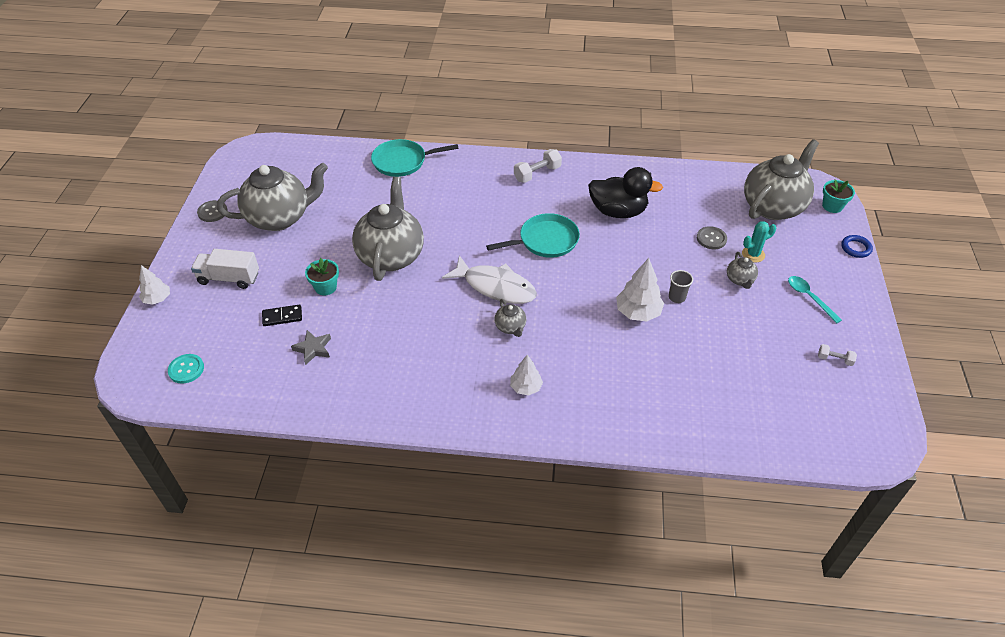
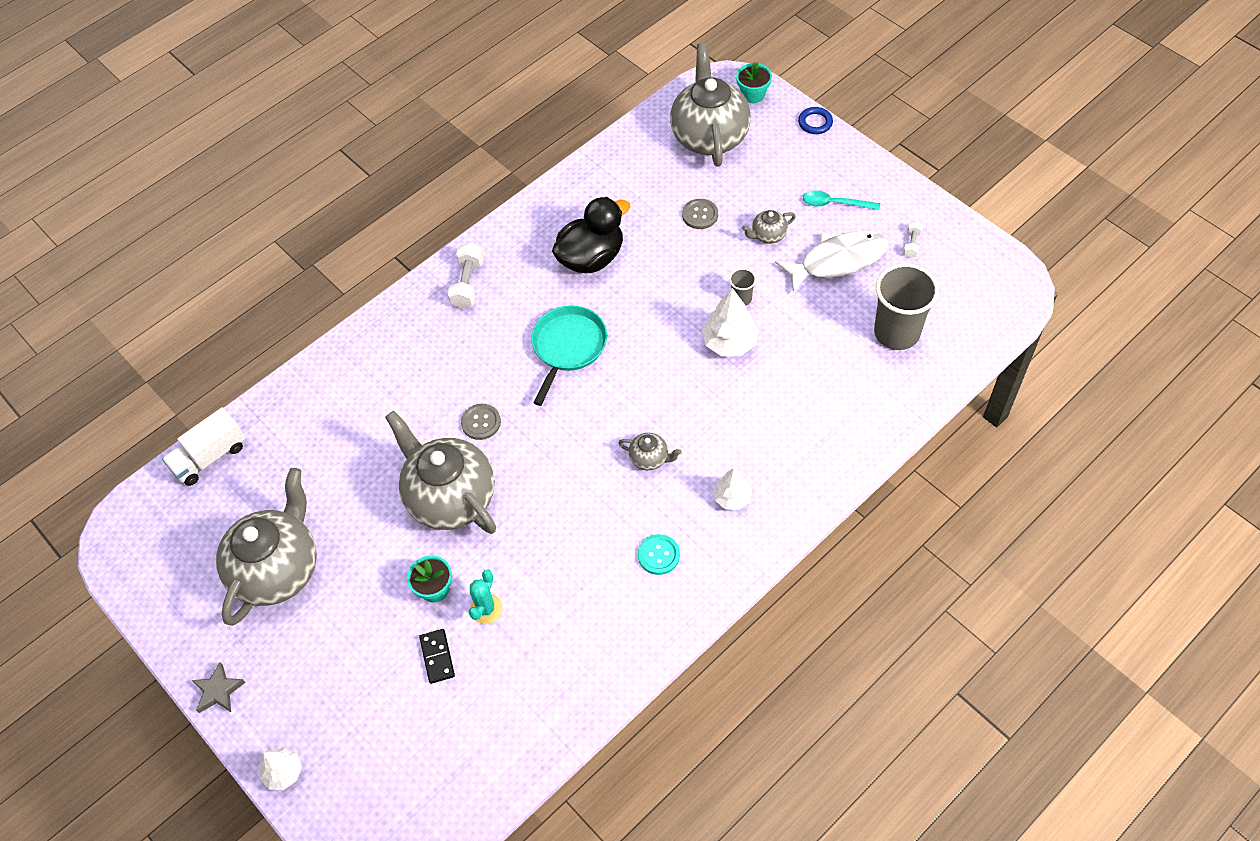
camera: 45 degrees left, 10 degrees up
turquoise button [168,354,204,384] -> turquoise button moved to [638,534,680,575]
white truck [191,249,259,289] -> white truck moved to [162,407,246,486]
grey button [197,200,228,222] -> grey button moved to [461,404,501,440]
black domino [262,304,302,326] -> black domino turned 45 degrees counterclockwise [419,629,455,684]
grey star [291,330,331,365] -> grey star moved to [191,662,246,713]
turquoise pan [371,139,459,177] -> none
white fish [442,255,537,304] -> white fish moved to [775,231,888,293]
grey teapot [727,252,758,289] -> grey teapot turned 120 degrees clockwise [742,210,796,244]
turquoise cactus [742,221,776,263] -> turquoise cactus moved to [469,569,502,624]
white dumbbell [818,344,857,366] -> white dumbbell turned 45 degrees counterclockwise [903,221,923,258]
none -> grey cup [874,263,939,350]

